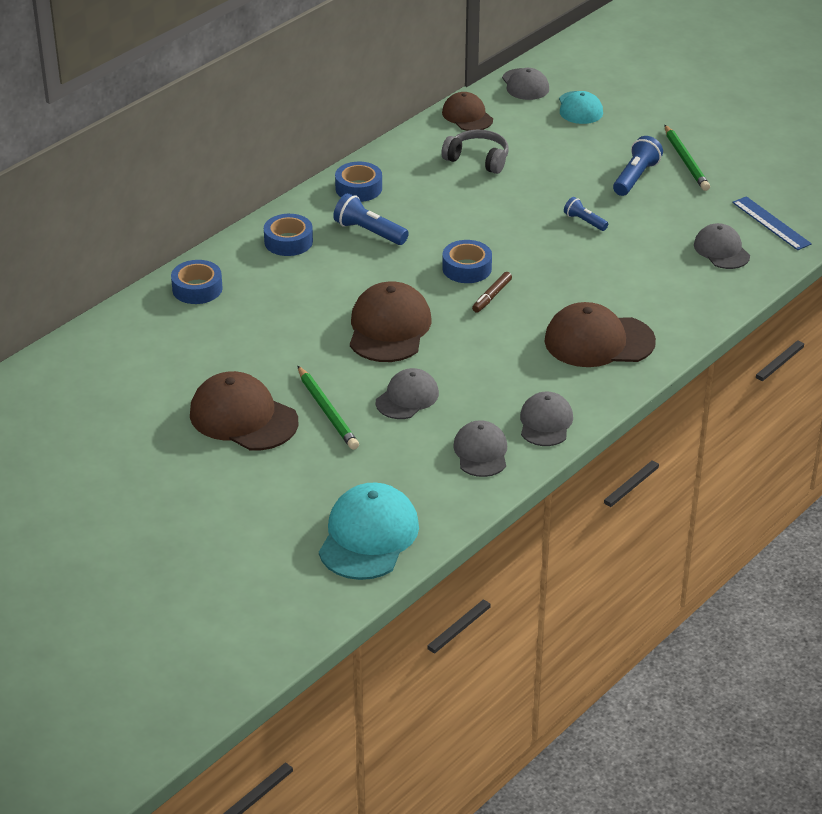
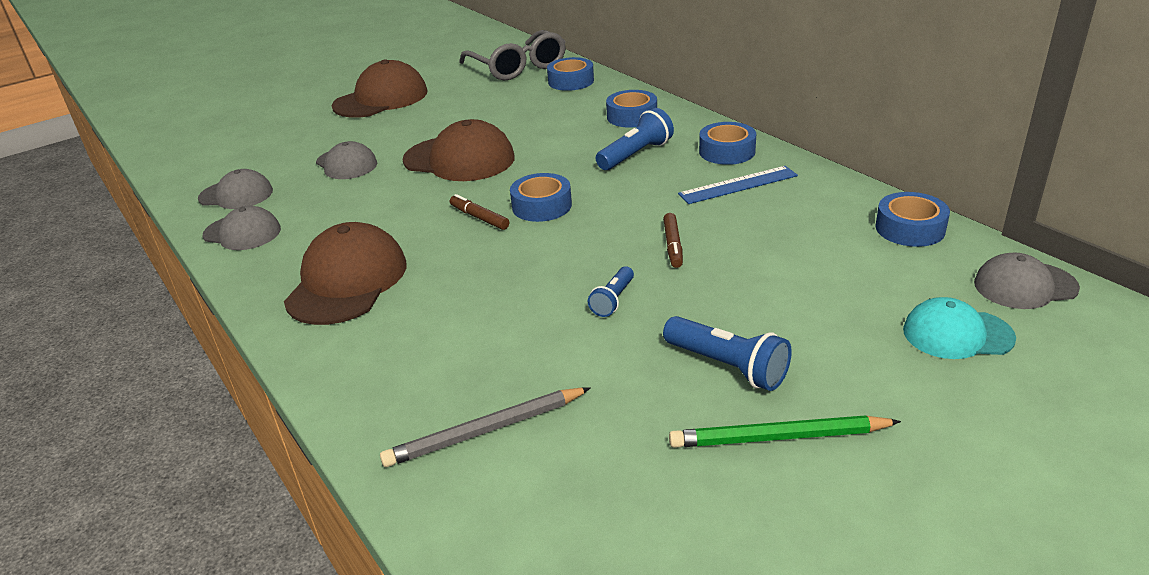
camera: 105 degrees right, 5 degrees down
green pencil [297,366,359,450] -> none
turquoise cap [319,482,419,580] -> none
grey headphones [441,129,509,174] -> none
brown cap [442,92,493,131] -> blue tape [876,192,950,247]
blue flashlight [564,197,608,231] -> blue flashlight turned 150 degrees clockwise [588,266,634,317]
grey cap [694,223,750,269] -> grey pencil [380,387,590,467]
blue ruler [732,196,812,250] -> blue ruler moved to [678,166,798,204]
none -> grey glasses [459,30,566,81]
none -> brown marker [663,213,683,268]

